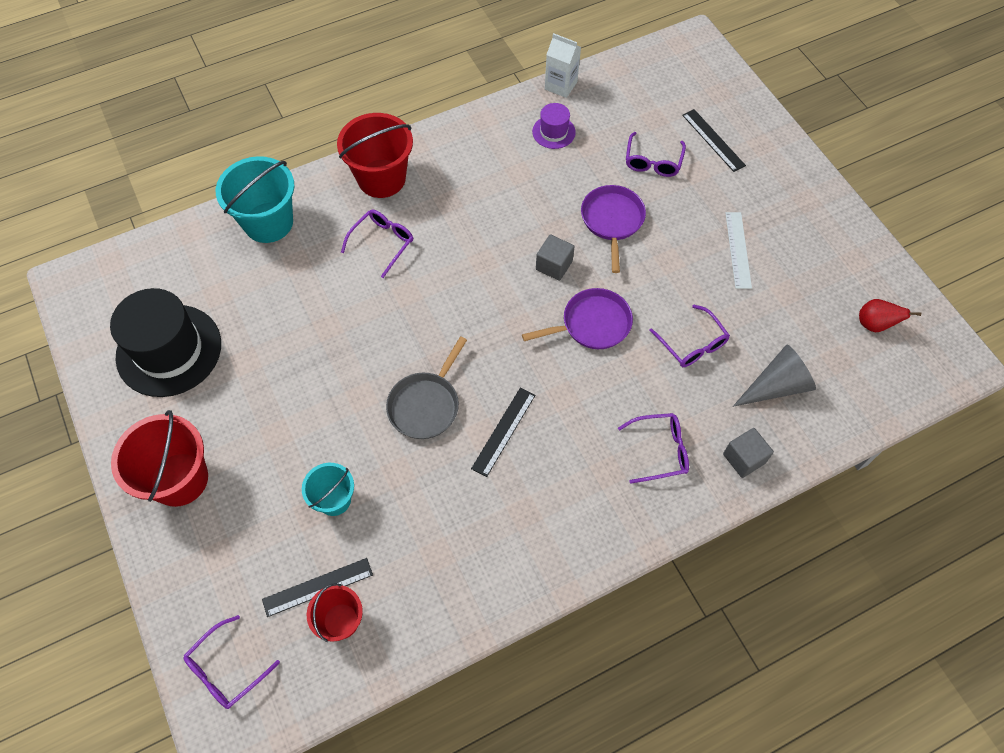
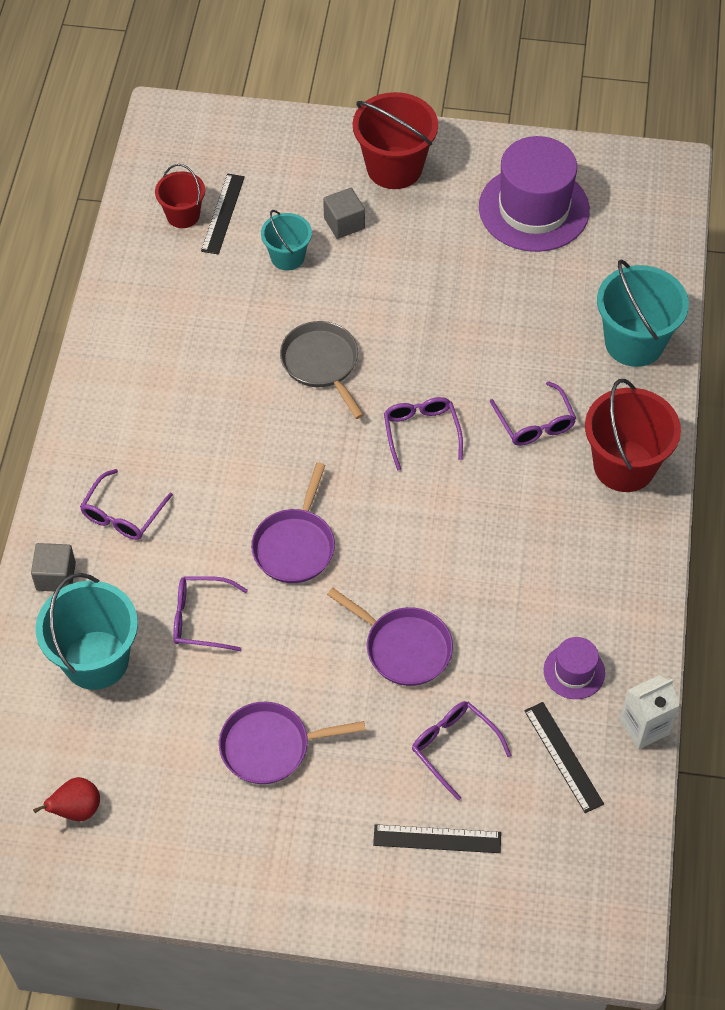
camera: 125 degrees right, 5 degrees down
black hat [110,288,221,397] -> purple hat [479,136,590,252]
purple glasses [184,615,280,709] -> purple glasses moved to [384,397,463,470]
black ruler [471,387,535,477] -> black ruler moved to [524,702,604,813]
grey cube [536,234,575,281] -> grey cube moved to [323,188,365,239]
white ruler [725,212,752,289] -> purple pan [219,702,366,784]
grey cone [733,344,816,407] -> turquoise bucket [36,573,138,690]

